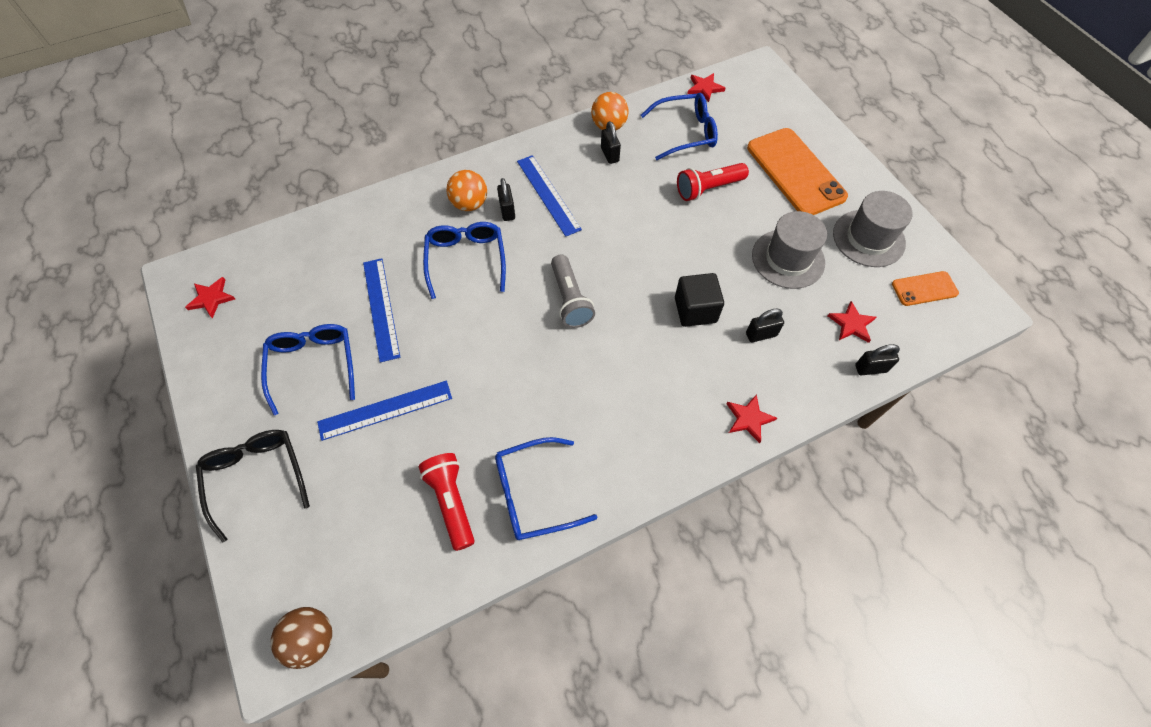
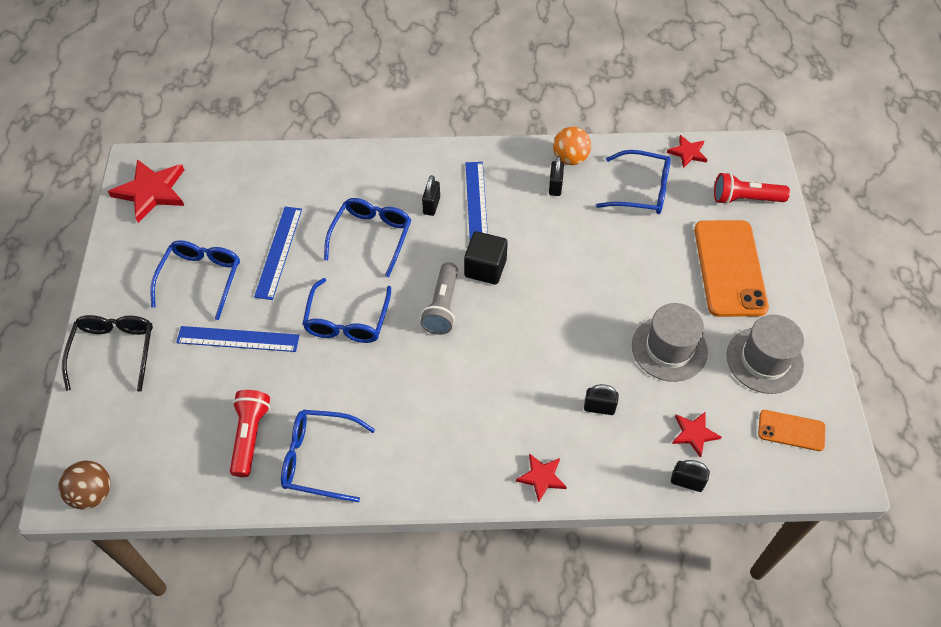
camera: 25 degrees right, 5 degrees down
red star [185,277,235,319] -> red star [108,159,184,223], size x1.84
orange ball [446,170,487,211] -> none
black cube [675,273,724,327] -> black cube moved to [464,231,508,284]
red flashlight [677,163,749,201] -> red flashlight moved to [714,172,790,205]
none -> blue glasses [302,278,391,343]

